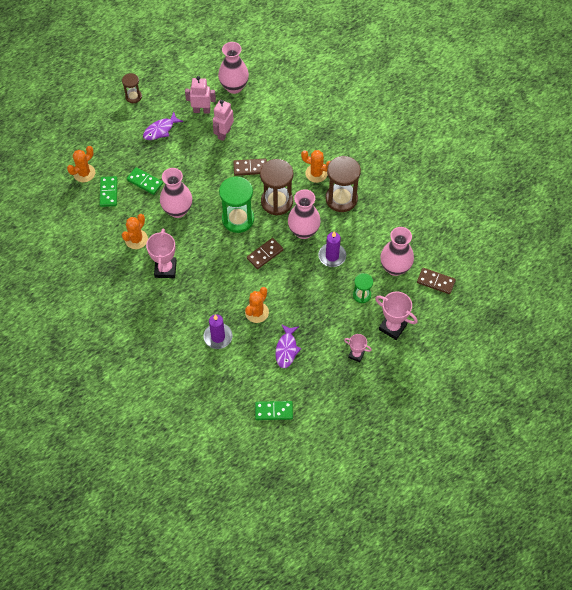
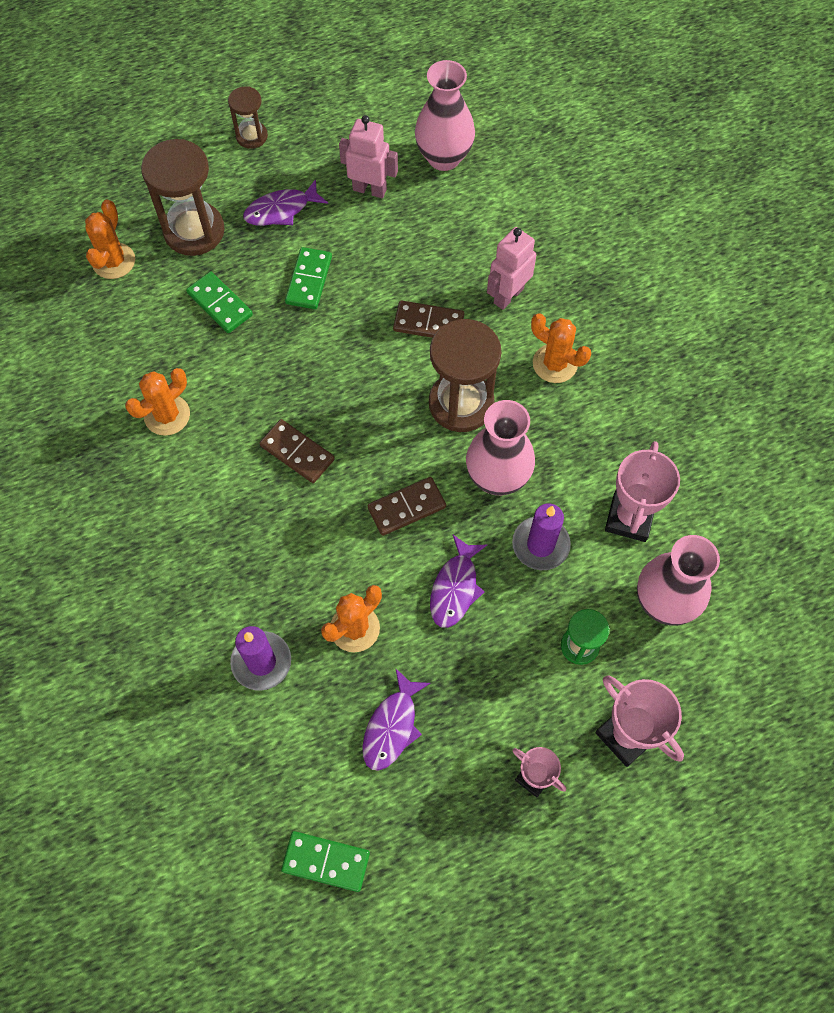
camera: 15 degrees right, 5 degrees up
orange cactus [67,146,95,182] -> orange cactus turned 45 degrees counterclockwise [85,199,135,279]
green domino [100,176,117,207] -> green domino moved to [285,247,332,309]
pink trophy [146,229,177,278] -> pink trophy moved to [605,441,680,542]
pink vase [160,168,192,218] -> none
pink robot [213,100,234,141] -> pink robot moved to [487,227,536,310]
green hourglass [219,176,254,233] -> none
brown hourglass [326,156,361,212] -> brown hourglass moved to [141,139,225,256]
brown domino [417,268,456,294] -> brown domino moved to [260,419,335,483]
none -> purple fish [430,535,487,628]

